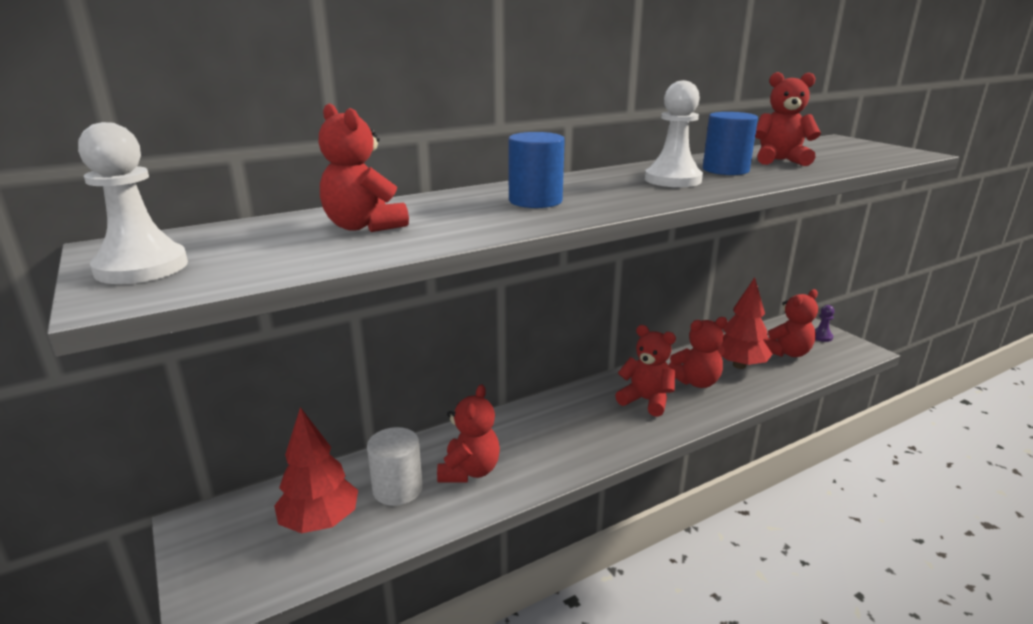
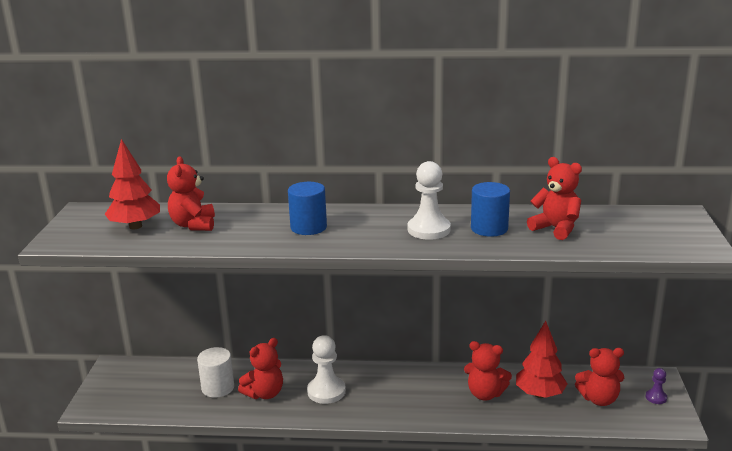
camera: 35 degrees right, 0 degrees up
white pawn [78,122,188,284] -> white pawn moved to [307,335,346,404]
red tree [274,407,358,533] -> red tree moved to [105,139,160,229]
red teddy bear [615,325,676,417] -> none

